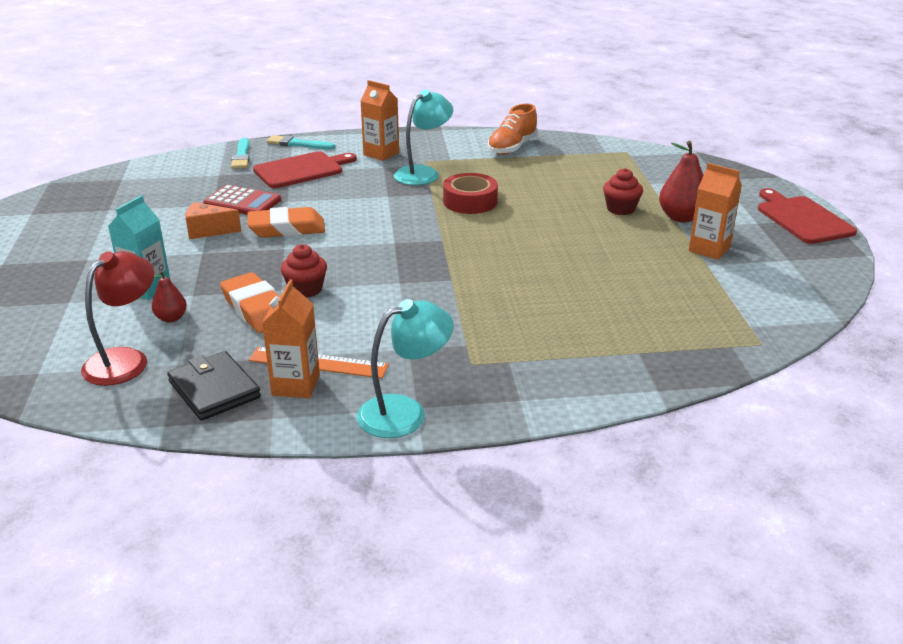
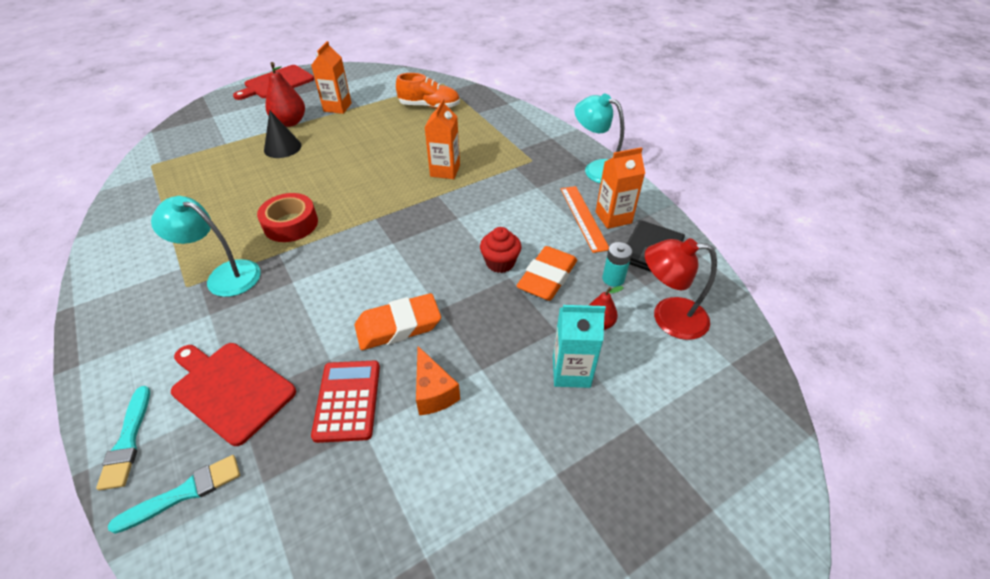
camera: 115 degrees left, 15 degrees up
orange eraser [248,207,325,238] -> orange eraser turned 75 degrees counterclockwise [355,293,441,350]
orange carton [360,80,399,161] -> orange carton moved to [424,99,460,179]
orange shoe [487,104,538,155] -> orange shoe moved to [396,73,460,109]
red cupcake [603,168,643,215] -> black cone [264,111,302,158]
none -> turquoise battery [602,242,632,287]

